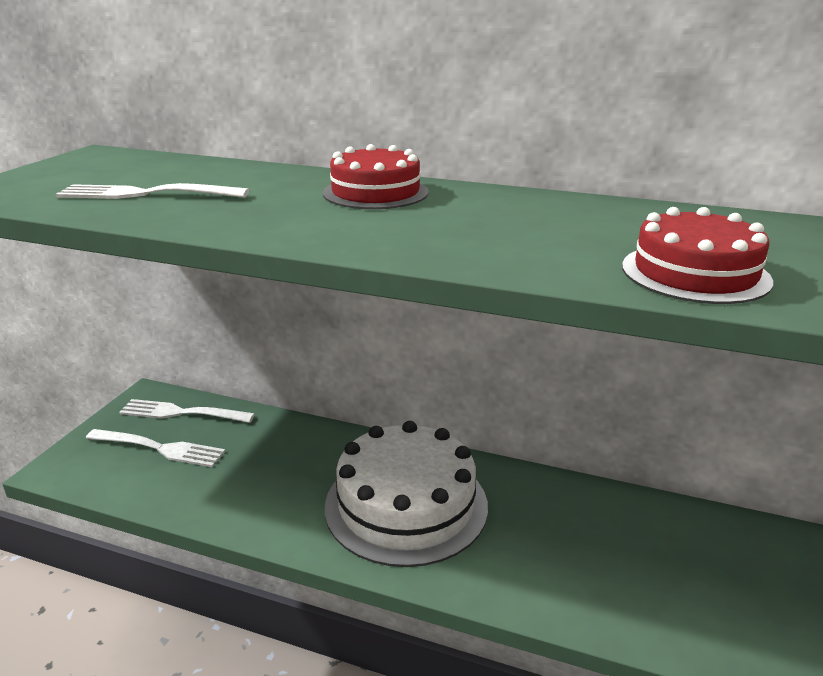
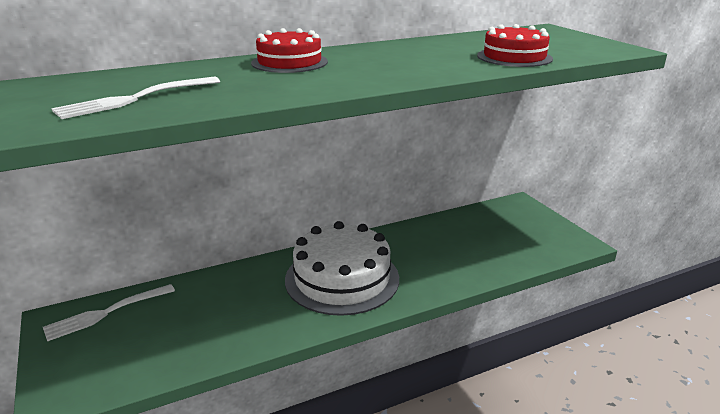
camera: 45 degrees left, 0 degrees up
white fork [86,429,225,467] -> none

